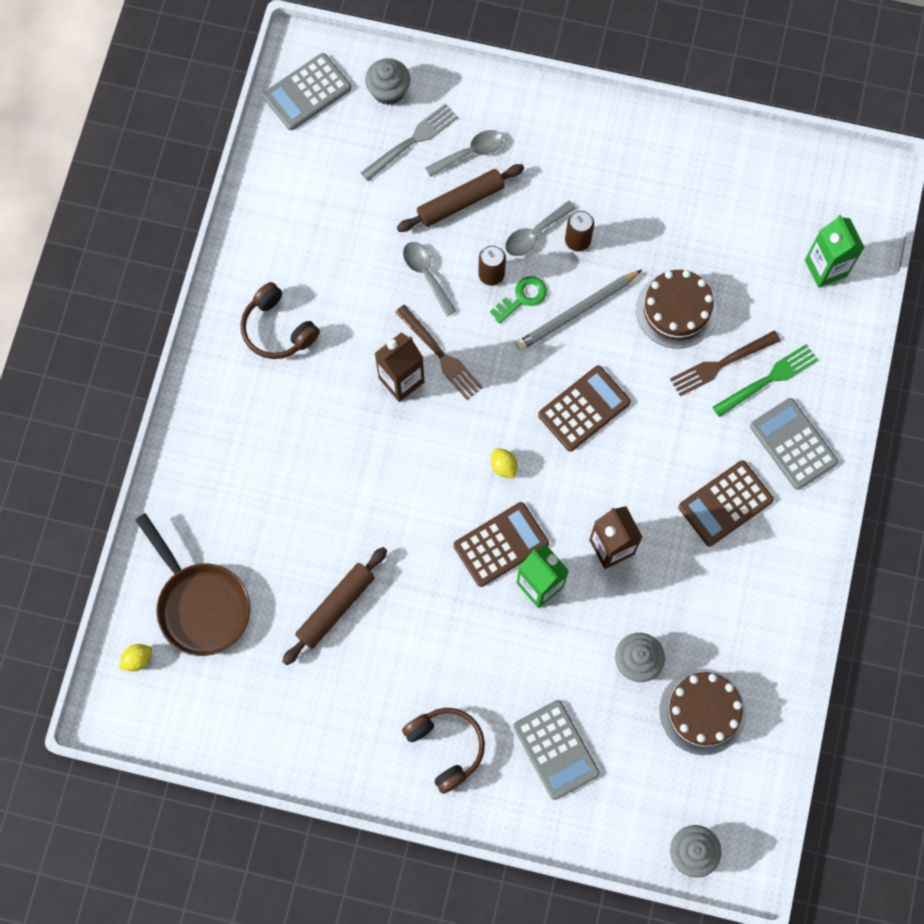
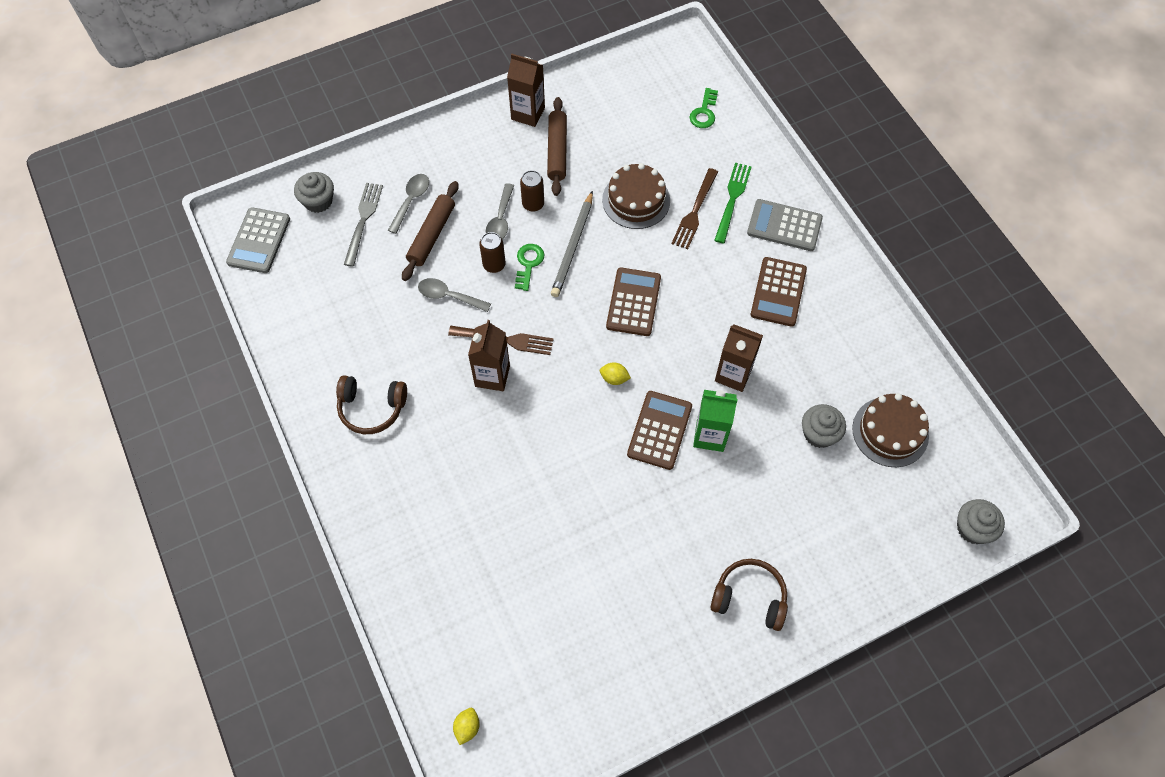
camera: 40 degrees left, 10 degrees down
brown pan [136,513,250,656] -> none
brown rolling pin [282,547,387,665] -> brown rolling pin moved to [547,97,567,196]
grey calculator [513,700,600,800] -> none
green carton [805,215,865,288] -> green key [689,88,718,128]
none -> brown carton [507,53,545,127]

